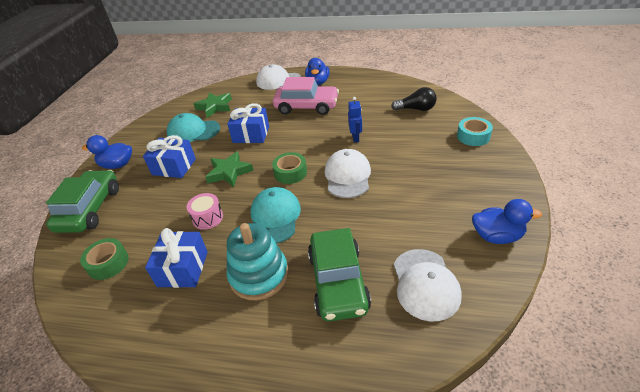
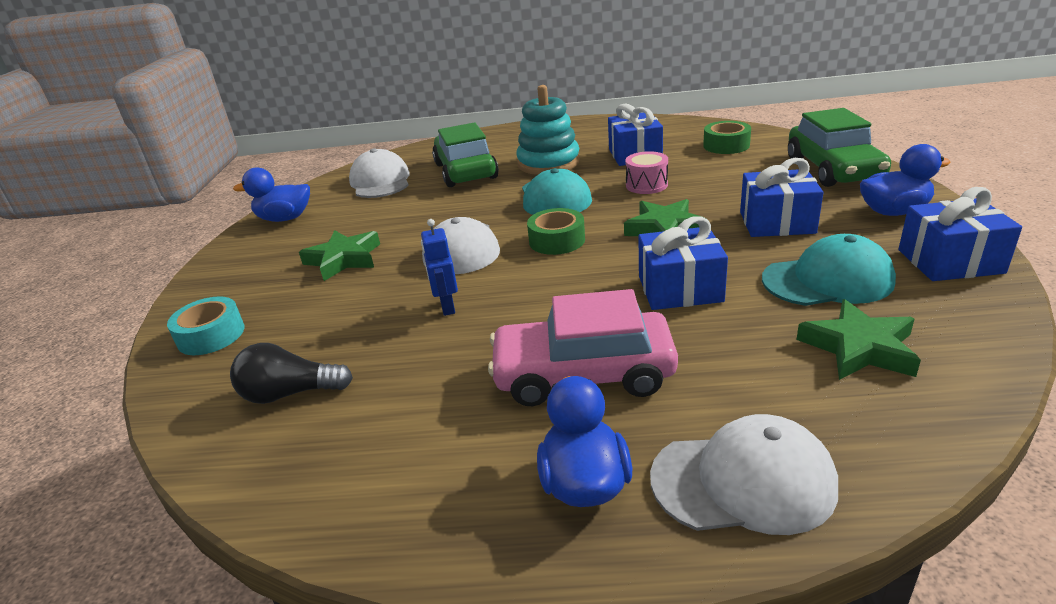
camera: 170 degrees right, 10 degrees down
none -> green star [299,230,380,281]
none -> blue gift [899,187,1022,281]

